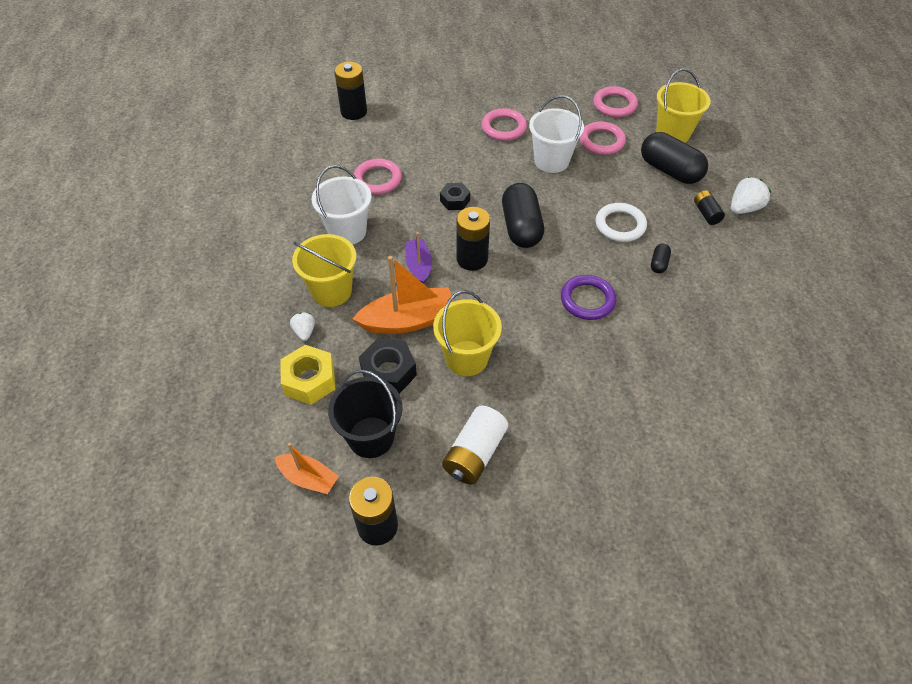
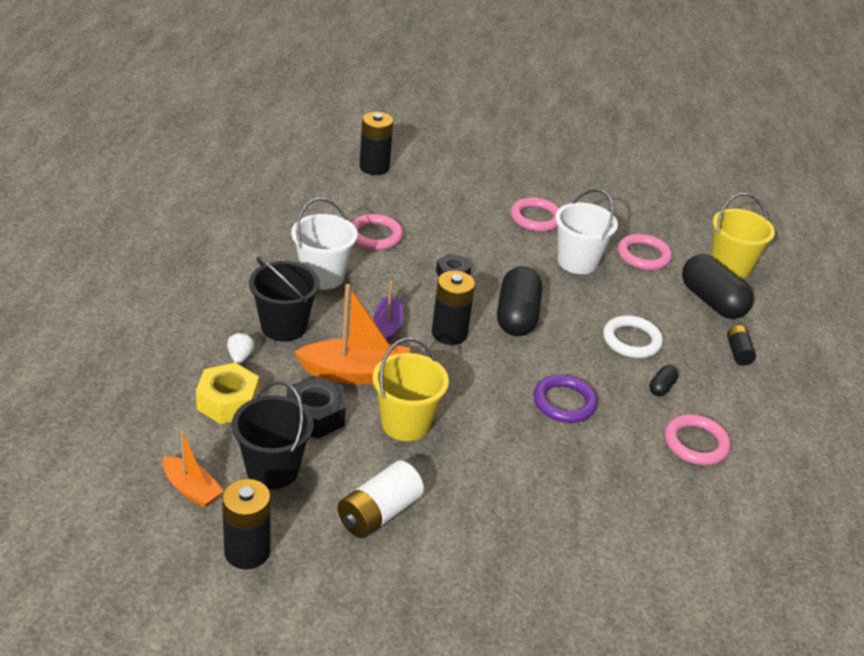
camera: 10 degrees right, 15 degrees down
yellow bucket [292,234,356,307] -> black bucket [249,257,320,342]
pink ring [593,86,638,117] -> pink ring moved to [664,414,731,465]
white strawberry [731,177,771,214] -> none

